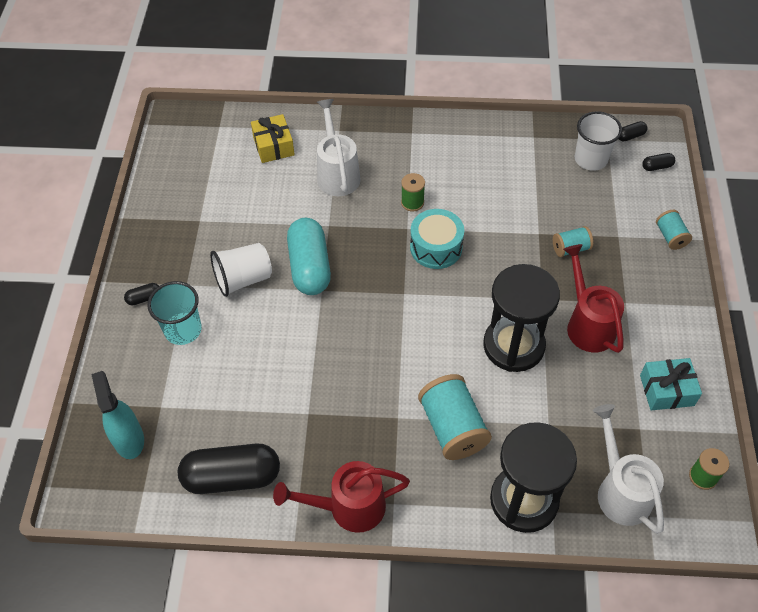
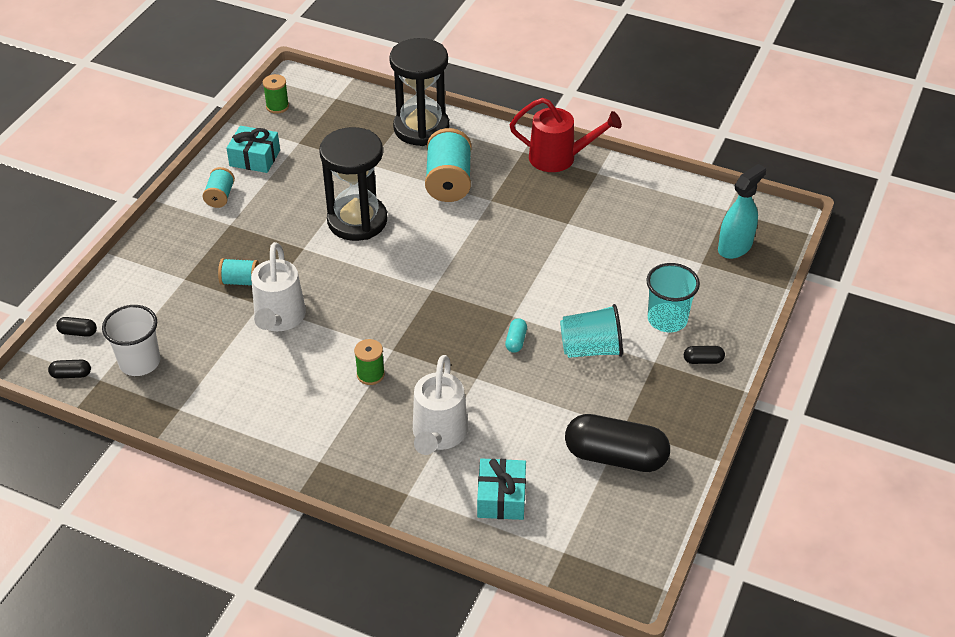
camera: 160 degrees left, 10 degrees down
turquoise spray bottle [91,371,144,459] -> turquoise spray bottle turned 135 degrees counterclockwise [718,164,766,259]
black capsule [178,444,280,494] -> black capsule moved to [565,414,670,472]
white cup [210,243,272,297] -> turquoise cup [560,304,623,358]
yellow gift [251,114,295,163] -> turquoise gift [477,458,526,520]
turquoise capsule [287,218,331,295] -> turquoise capsule [505,318,527,353], size x0.42
turquoise drum [410,209,464,269] -> none
red watering can [563,244,624,353] -> none
white watering can [593,404,664,534] -> white watering can moved to [251,242,306,331]
turquoise spool [656,210,692,250] -> turquoise spool moved to [203,167,235,208]

